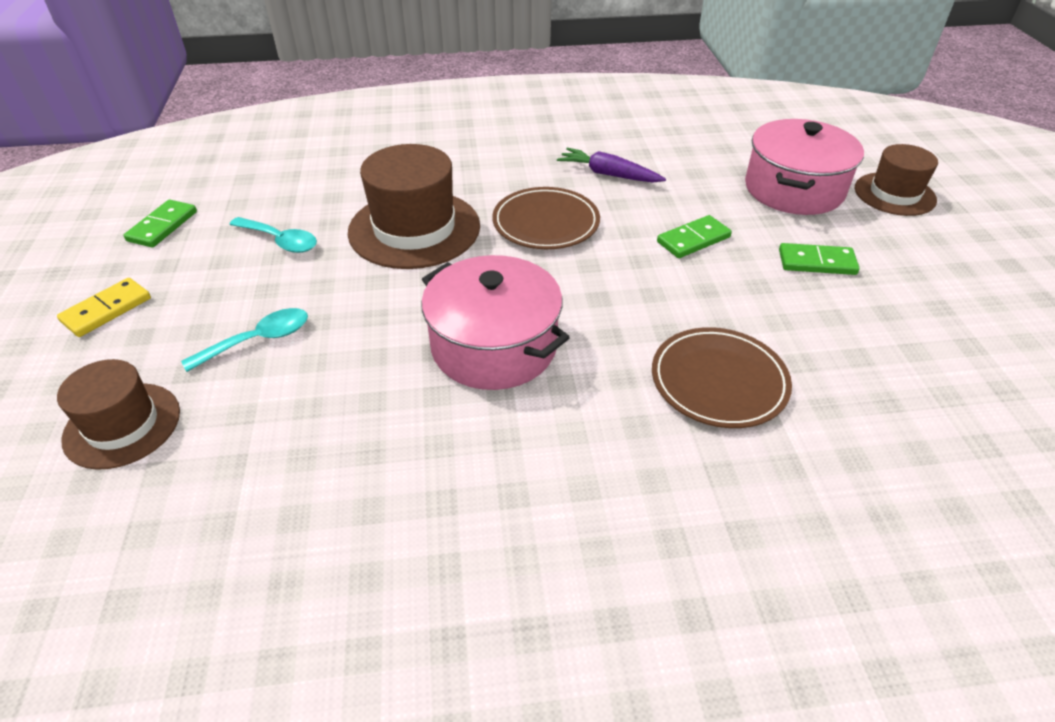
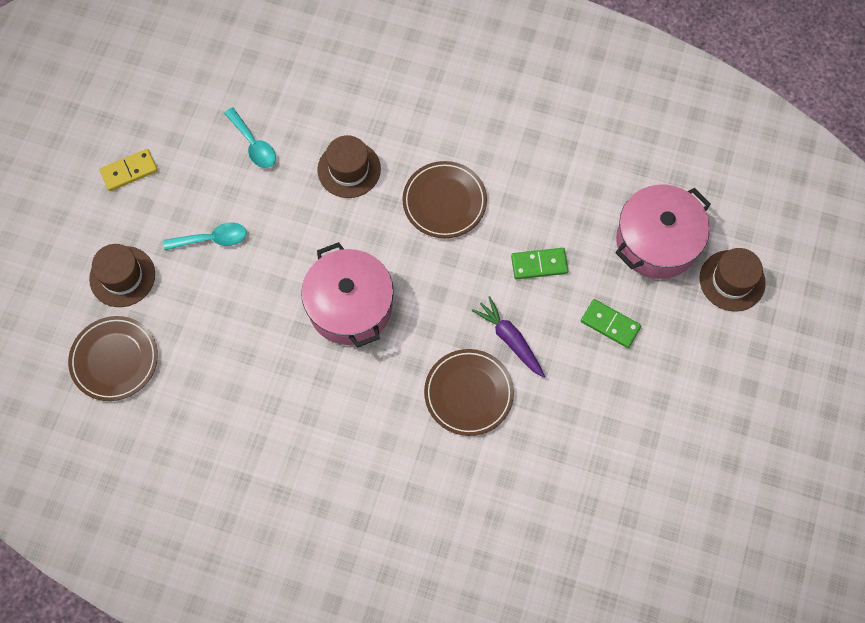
camera: 25 degrees right, 25 degrees up
green domino [124,200,197,248] -> none
brown hat [348,144,480,269] -> brown hat [317,135,381,198], size x0.63
purple carrot [557,148,666,183] -> purple carrot moved to [472,296,545,378]
none -> brown plate [68,316,158,401]

